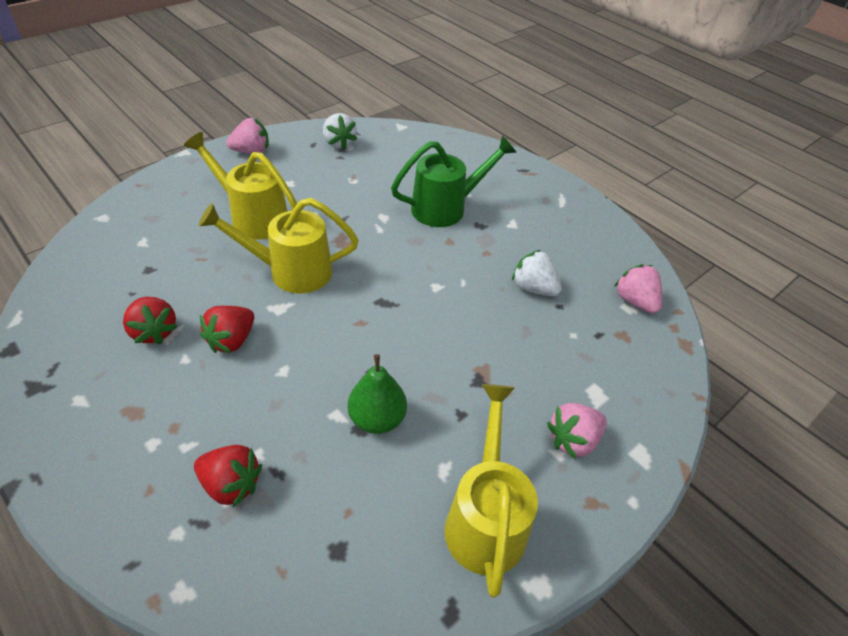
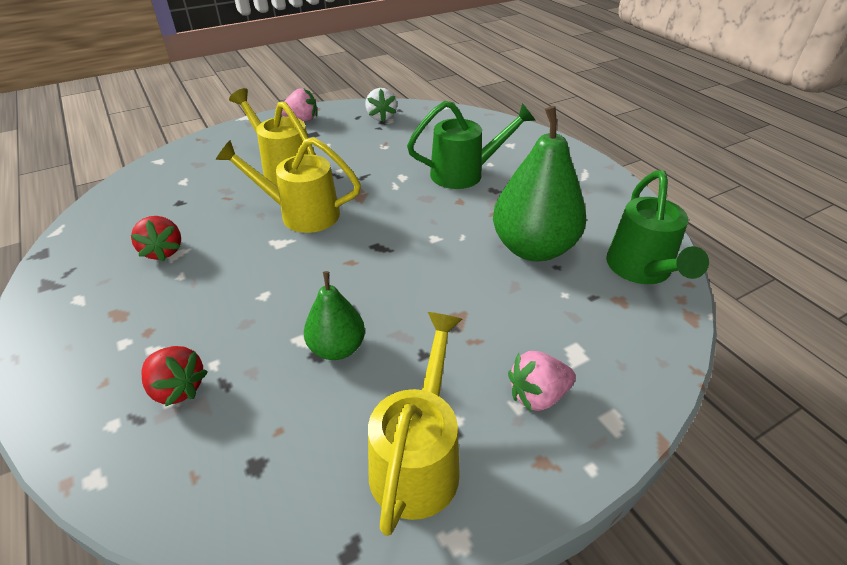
camera: 15 degrees right, 5 degrees down
red strawberry [200,306,254,353] -> none
white strawberry [512,250,562,296] -> green pear [493,106,587,261]
pink strawberry [614,264,662,314] -> green watering can [606,170,709,284]

